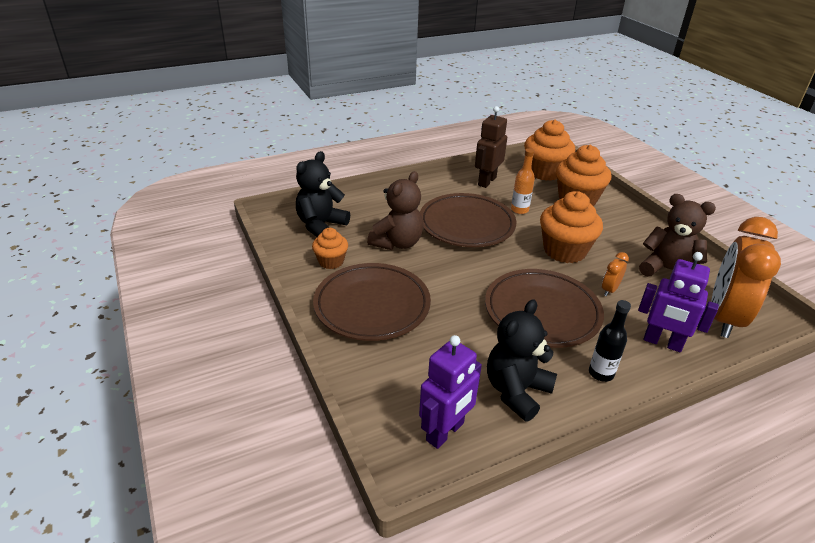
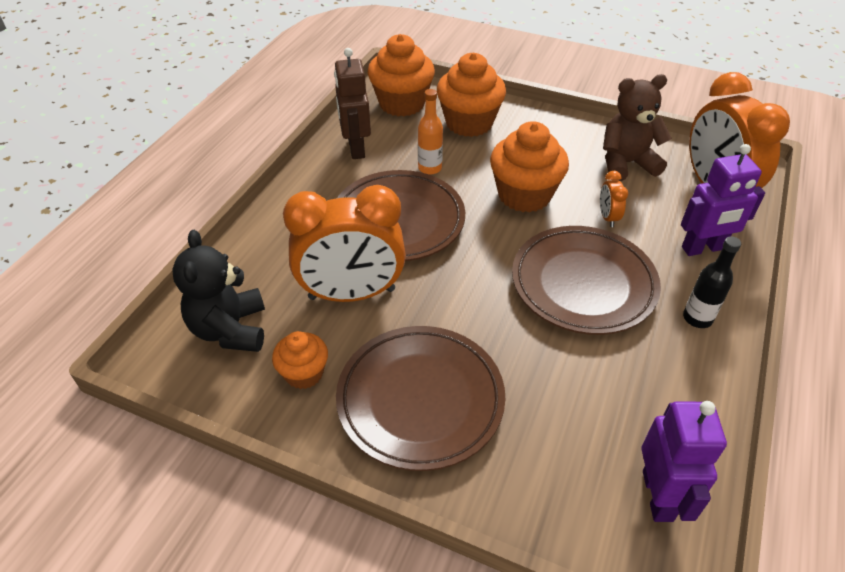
camera: 40 degrees left, 10 degrees up
brown teddy bear [367,171,423,250] -> orange clock [283,185,406,302]
black teddy bear [487,299,557,422] -> none

